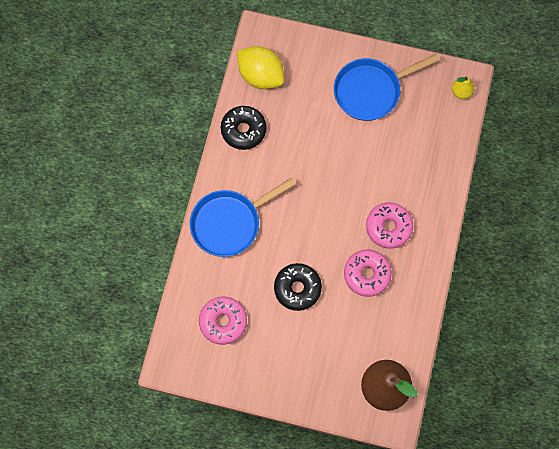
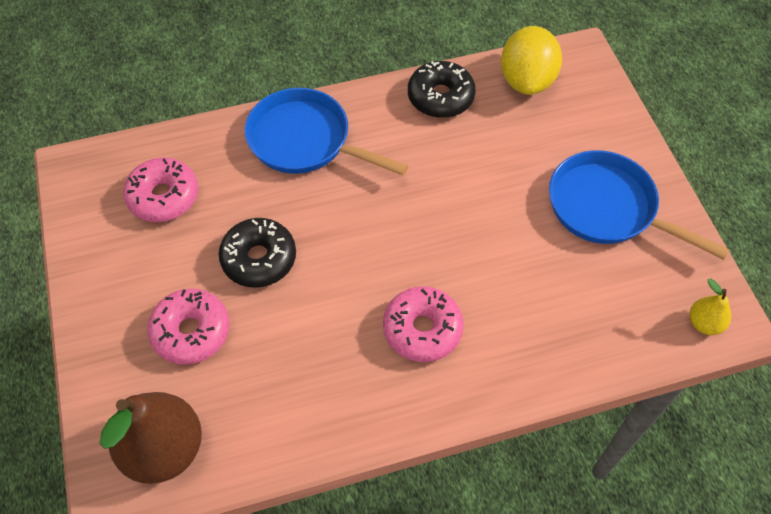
camera: 60 degrees right, 15 degrees down
pink donut [344,250,392,297] -> pink donut moved to [147,289,230,365]

